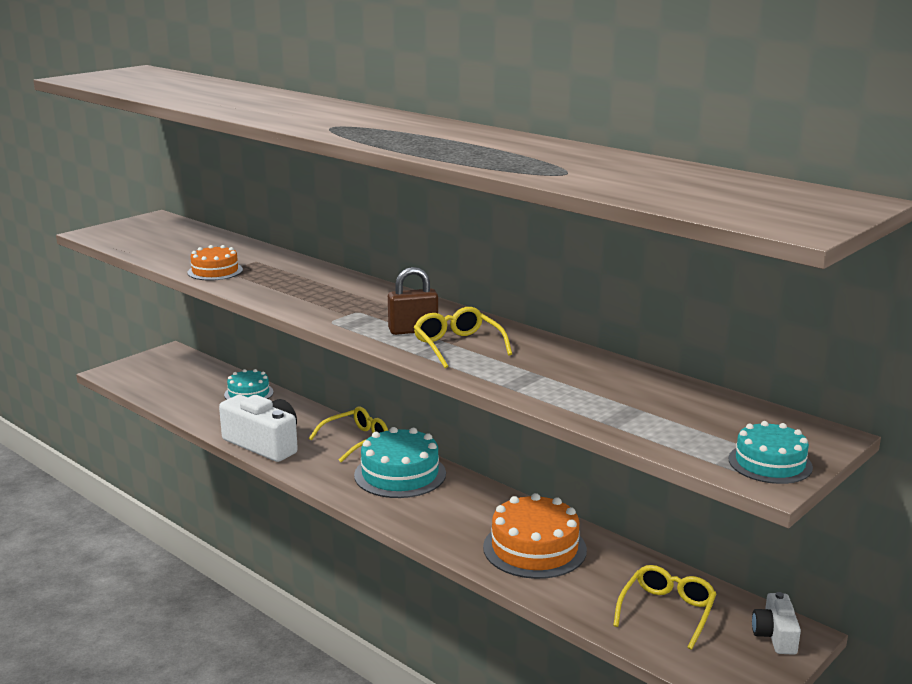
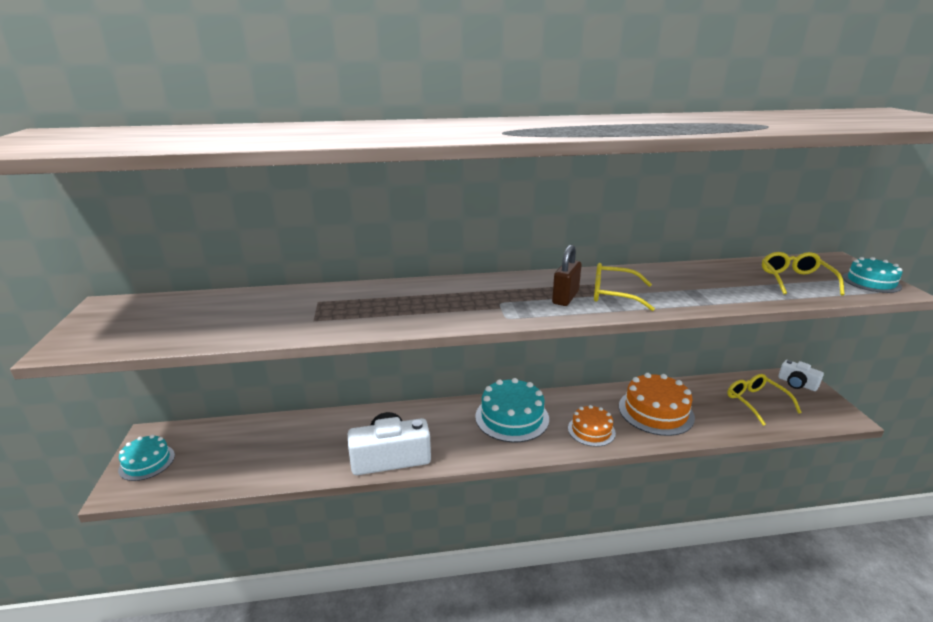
camera: 50 degrees left, 5 degrees up
orange cake [187,245,243,281] -> orange cake moved to [568,405,616,447]
turquoise cake [224,369,274,400] -> turquoise cake moved to [118,435,175,481]
yellow glasses [309,406,388,462] -> yellow glasses moved to [762,252,845,296]

